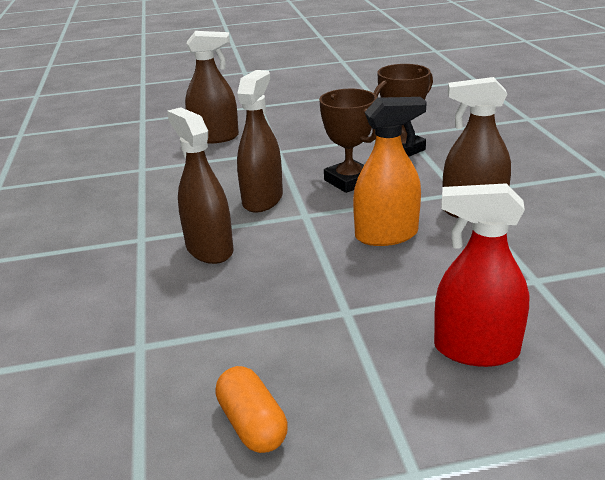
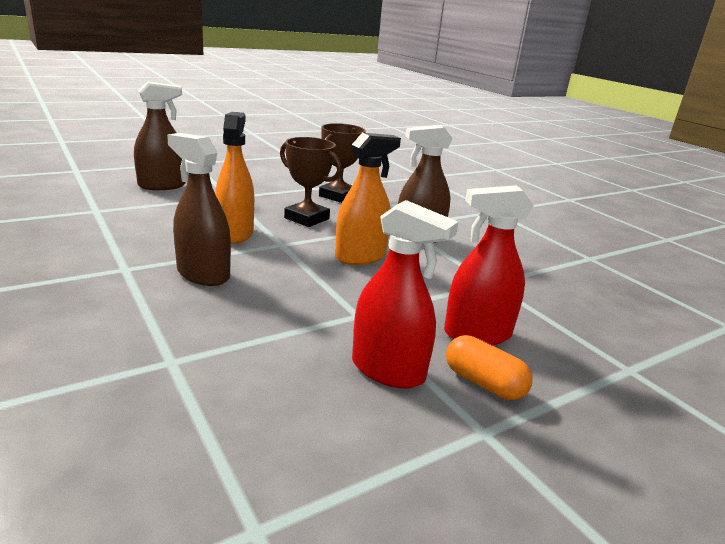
camera: 25 degrees left, 5 degrees down
orange capsule [215,366,288,453] -> orange capsule moved to [446,335,532,400]
brown spray bottle [237,70,283,213] -> orange spray bottle [215,112,254,244]
none -> red spray bottle [352,200,459,389]

